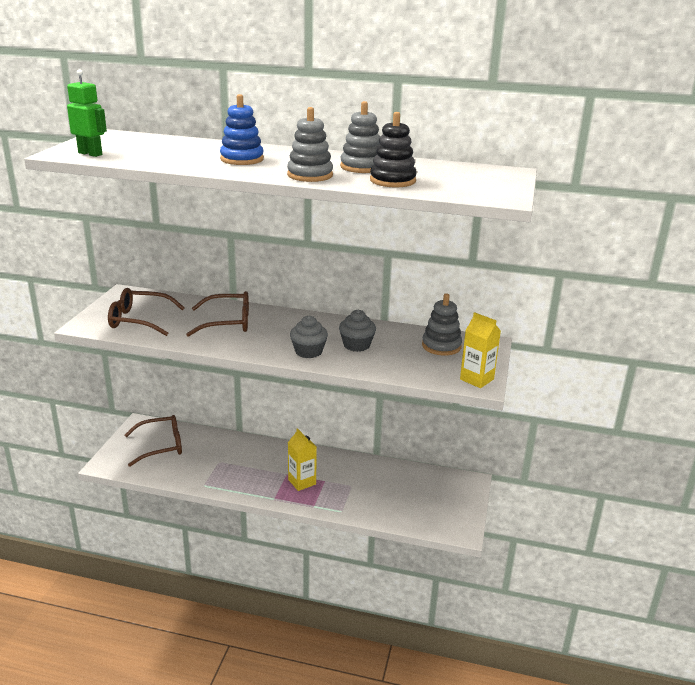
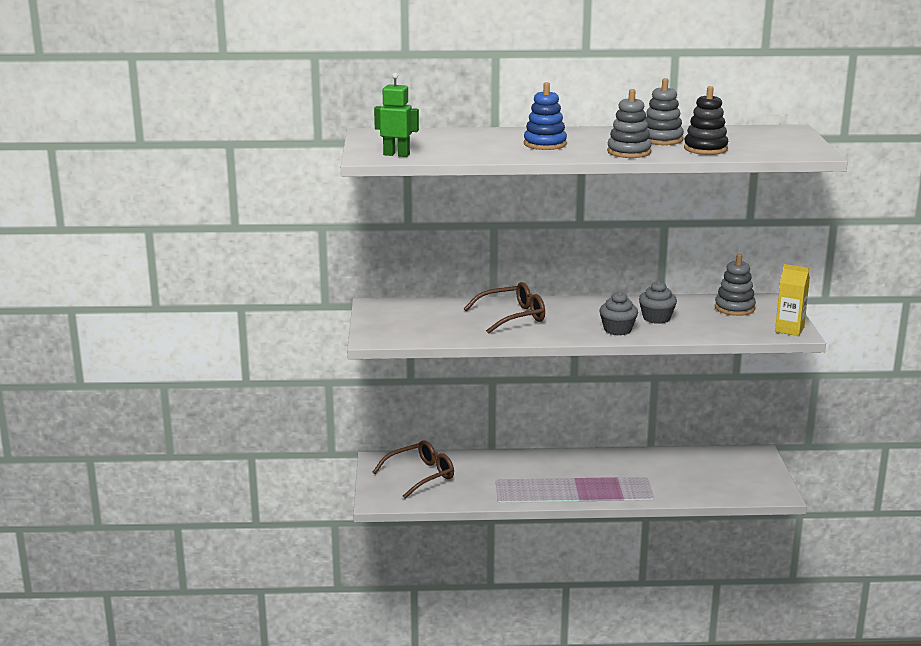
camera: 15 degrees left, 5 degrees down
brown glasses [108,288,185,336] -> none
yellow carton [288,428,317,491] -> none

